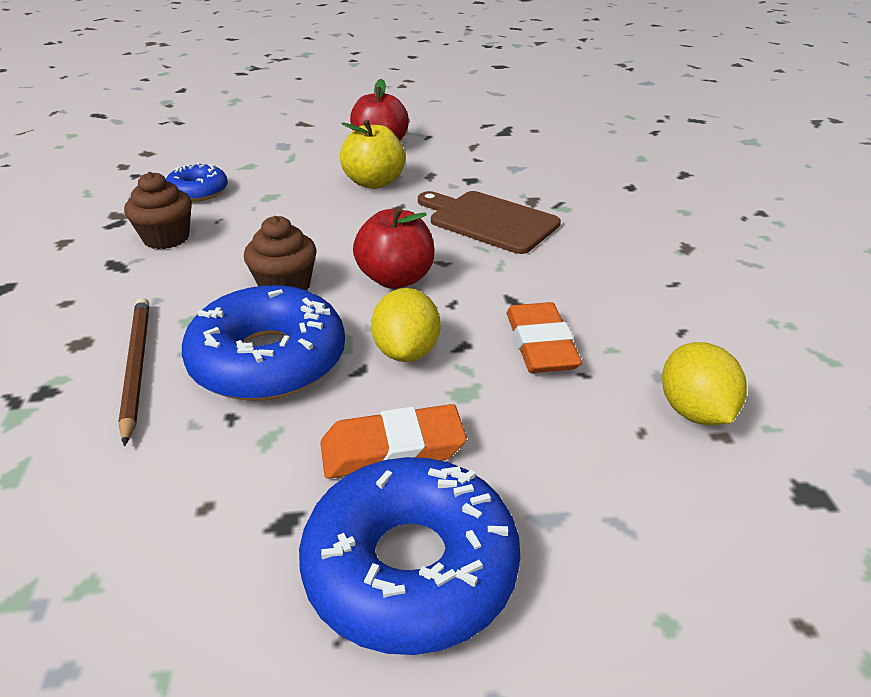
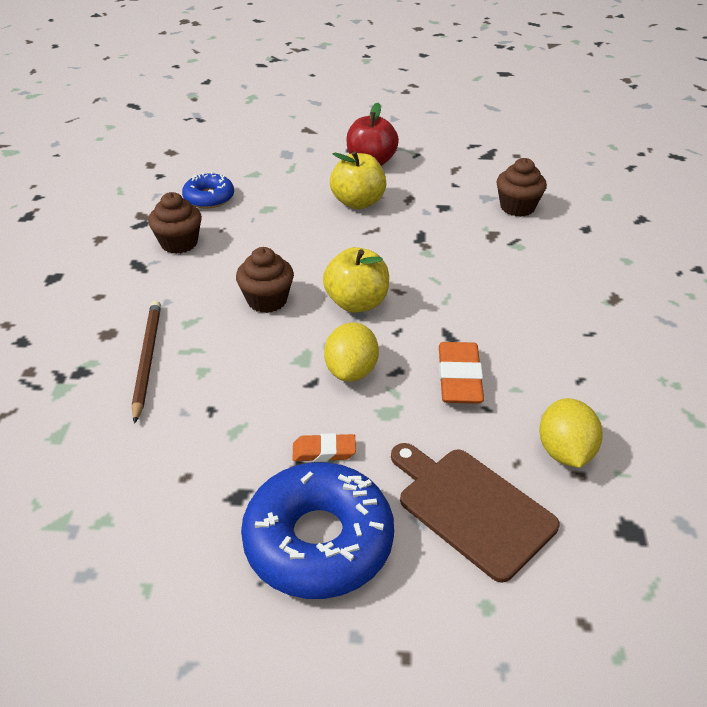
camera: 10 degrees right, 5 degrees up
blue donut [182,285,345,401] -> none
orange eraser [320,404,467,479] -> orange eraser [292,433,356,462], size x0.60
red apple [353,206,434,289] -> yellow apple [323,247,389,313]
brown cutting board [418,191,561,254] -> brown cutting board moved to [391,443,559,583]
none -> brown cupcake [496,158,547,217]

